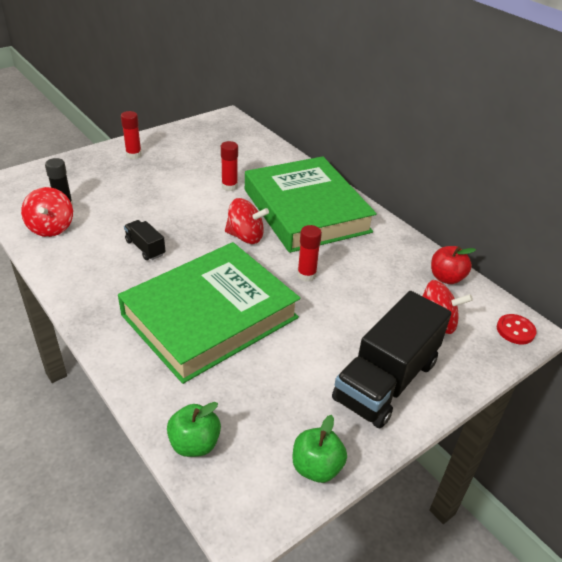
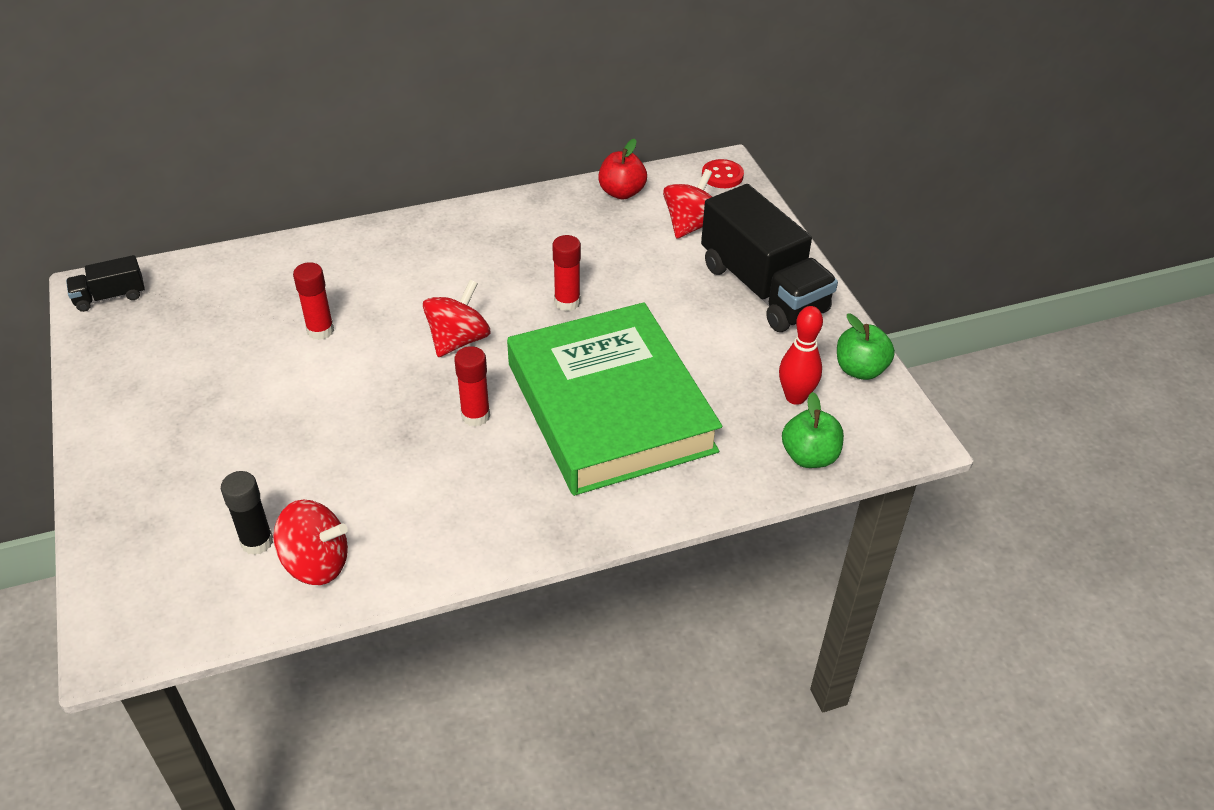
camera: 70 degrees left, 5 degrees up
red glue stick [121,111,142,159] -> red glue stick moved to [454,346,490,427]
black truck [124,220,166,260] -> black truck moved to [66,255,145,312]
green book [245,156,377,253] -> none
none -> red bowling pin [779,306,823,405]

